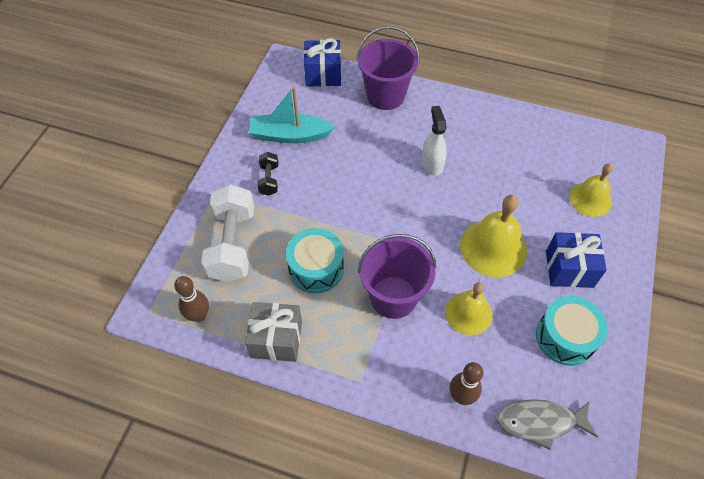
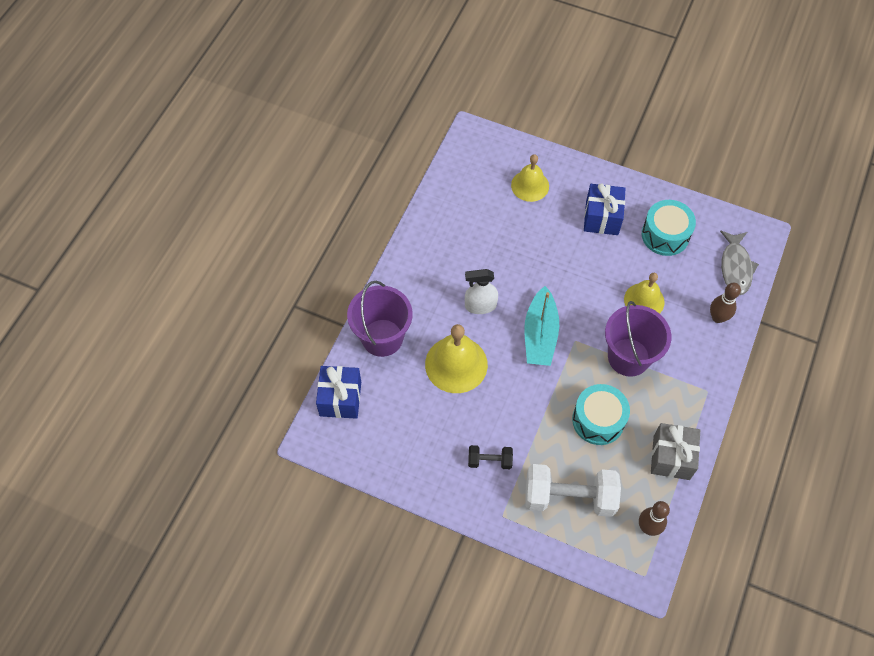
camera: 85 degrees left, 5 degrees up
turquoise boat [249,86,336,143] -> turquoise boat moved to [524,286,559,366]
yellow bell [460,195,527,277] -> yellow bell moved to [425,324,488,393]

